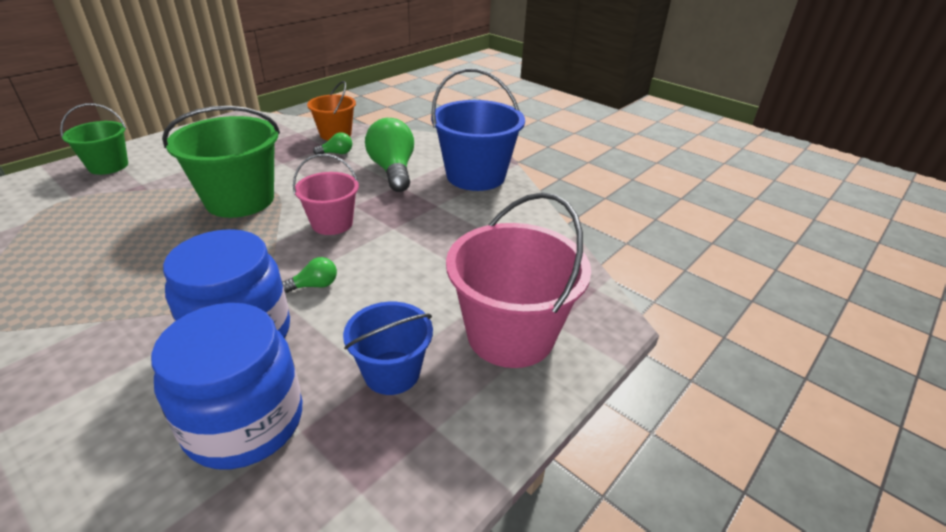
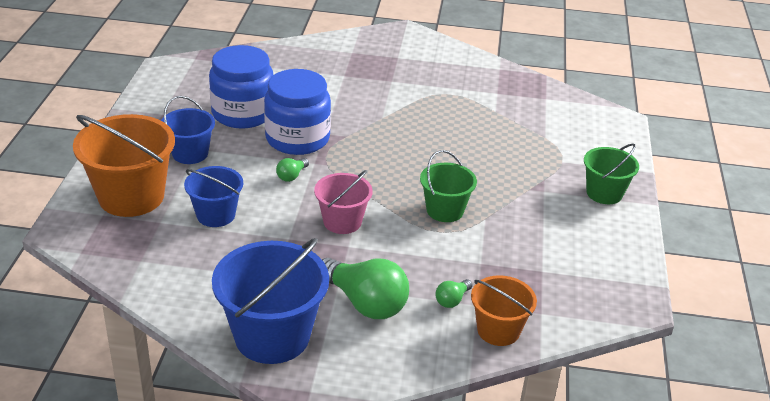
camera: 145 degrees right, 0 degrees up
green bucket [162,106,280,218] -> green bucket [420,150,477,222], size x0.59
pink bucket [446,192,591,368] -> orange bucket [73,114,175,217]
none -> blue bucket [184,166,243,227]

